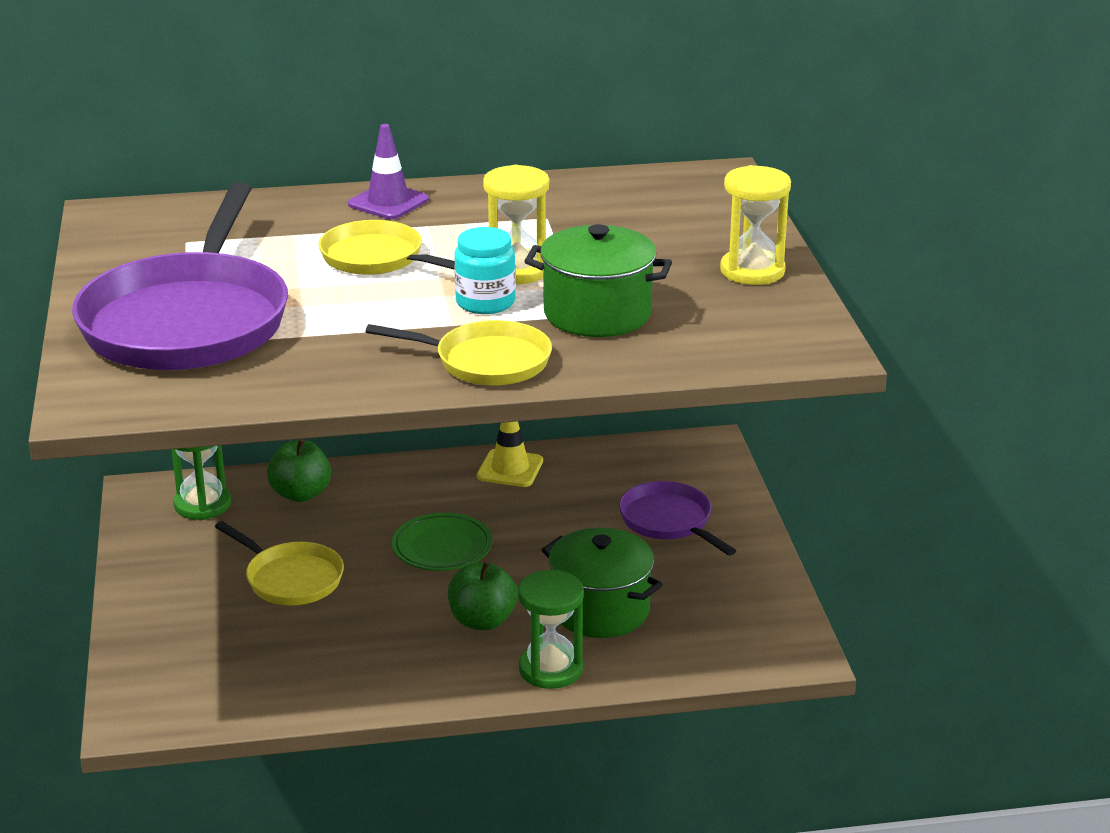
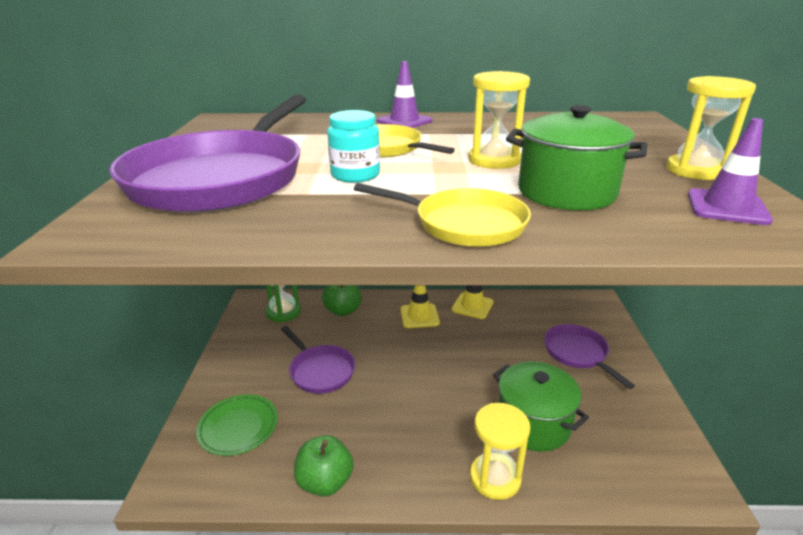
camera: 10 degrees right, 0 degrees up
yellow pan [215,521,344,605] -> purple pan [281,326,355,394]
green plate [392,513,492,571] -> green plate moved to [196,394,278,456]
green apple [448,560,518,630] -> green apple moved to [294,435,354,497]
turquoise jar [454,227,516,314] -> turquoise jar moved to [327,110,380,183]
green hourglass [518,570,584,689] -> yellow hourglass [470,403,531,500]
none -> yellow traffic cone [400,285,440,328]
none -> purple traffic cone [688,118,773,225]

